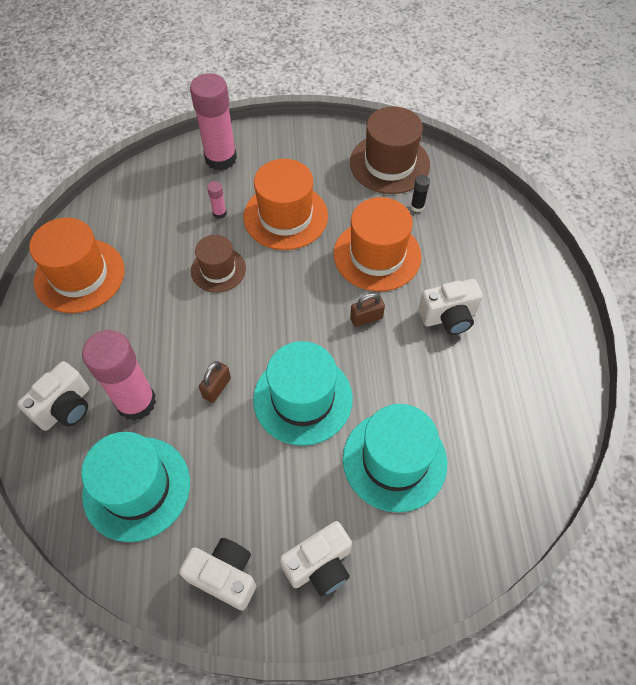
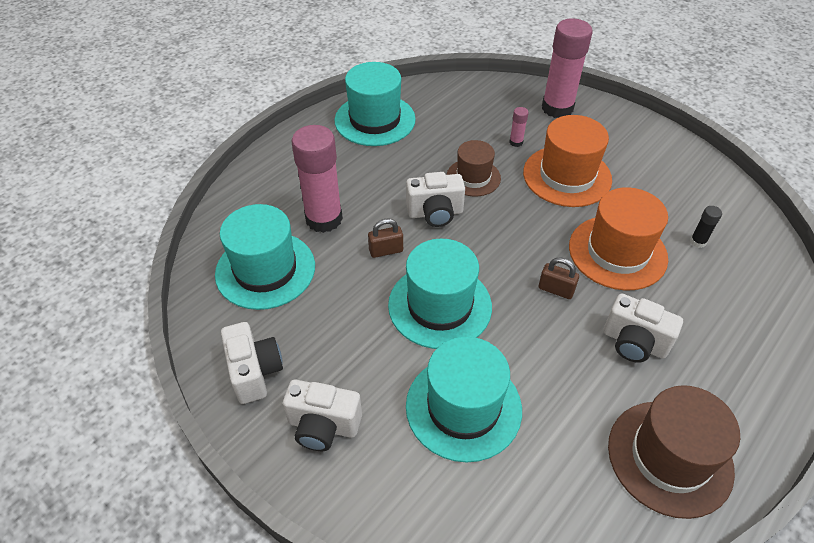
camera: 45 degrees right, 10 degrees down
white camera [17,361,89,431] -> white camera moved to [406,172,465,227]
orange hat [29,218,125,313] -> turquoise hat [334,62,416,146]
brown hat [350,106,430,194] -> brown hat moved to [608,385,740,519]

